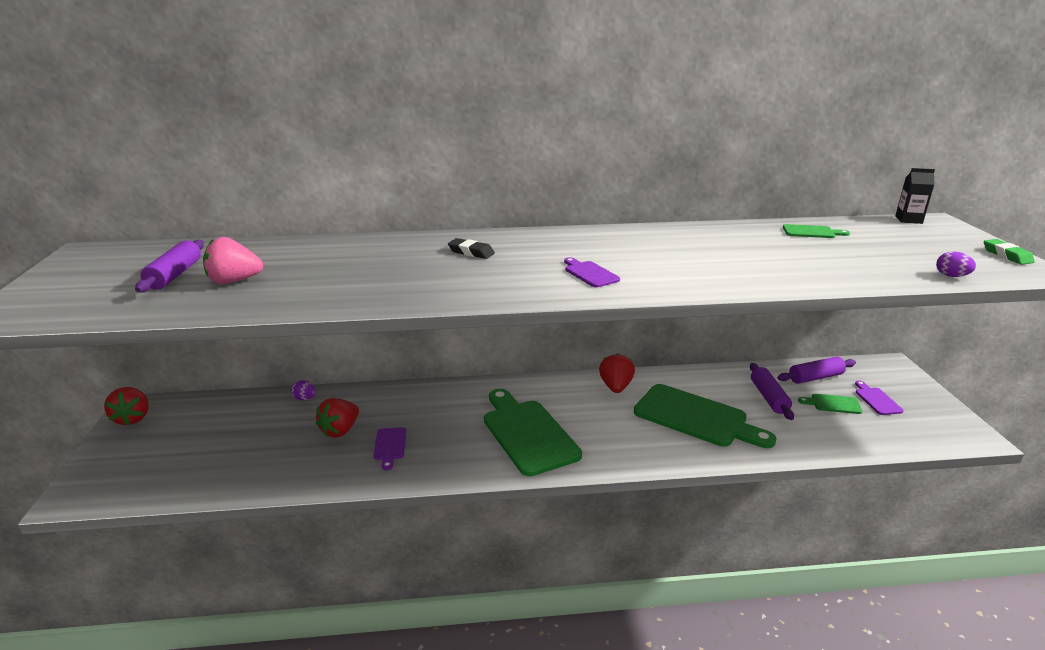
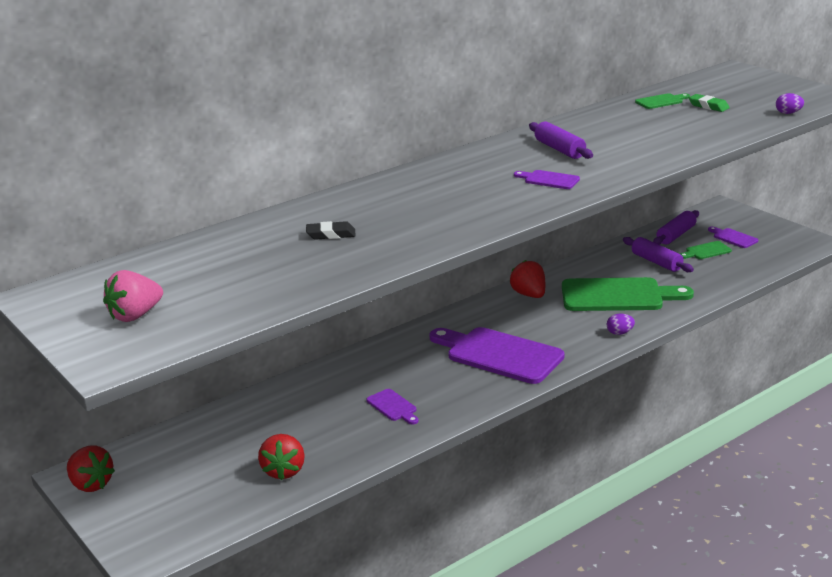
camera: 30 degrees left, 0 degrees up
purple rolling pin [135,240,204,293] -> purple rolling pin moved to [529,121,593,159]
pink strawberry [203,237,263,284] -> pink strawberry moved to [103,270,163,322]
purple egg [291,380,316,400] -> purple egg moved to [607,314,635,335]
red strawberry [316,398,359,438] -> red strawberry moved to [258,434,305,480]
black eraser [448,238,495,259] -> black eraser moved to [306,221,356,240]
green cutting board [484,389,582,476] -> purple cutting board [429,327,564,384]
black carton [895,168,935,224] -> none
green eraser [984,239,1035,265] -> green eraser moved to [689,94,730,112]

